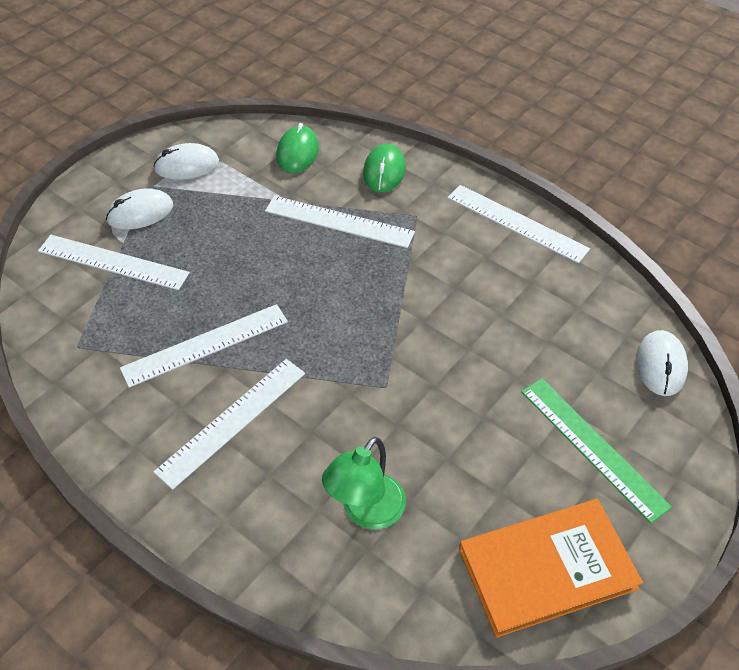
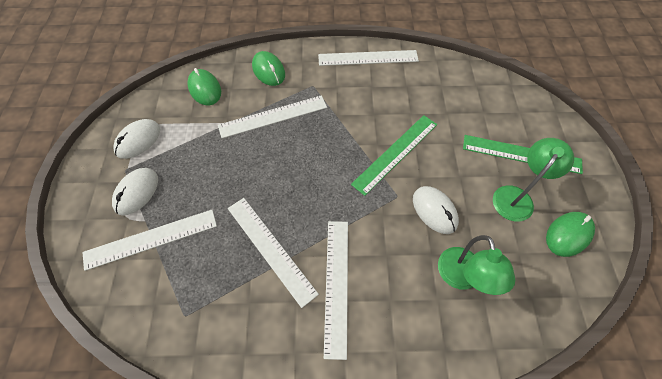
camera: 40 degrees left, 10 degrees up
white ruler [120,304,288,388] -> white ruler turned 60 degrees counterclockwise [228,198,319,308]
orange book [459,499,643,638] -> green mouse [546,212,595,257]
white mouse [636,330,688,396] -> white mouse moved to [413,186,459,234]
none -> green ruler [351,115,437,196]
none -> green lamp [493,138,574,222]

